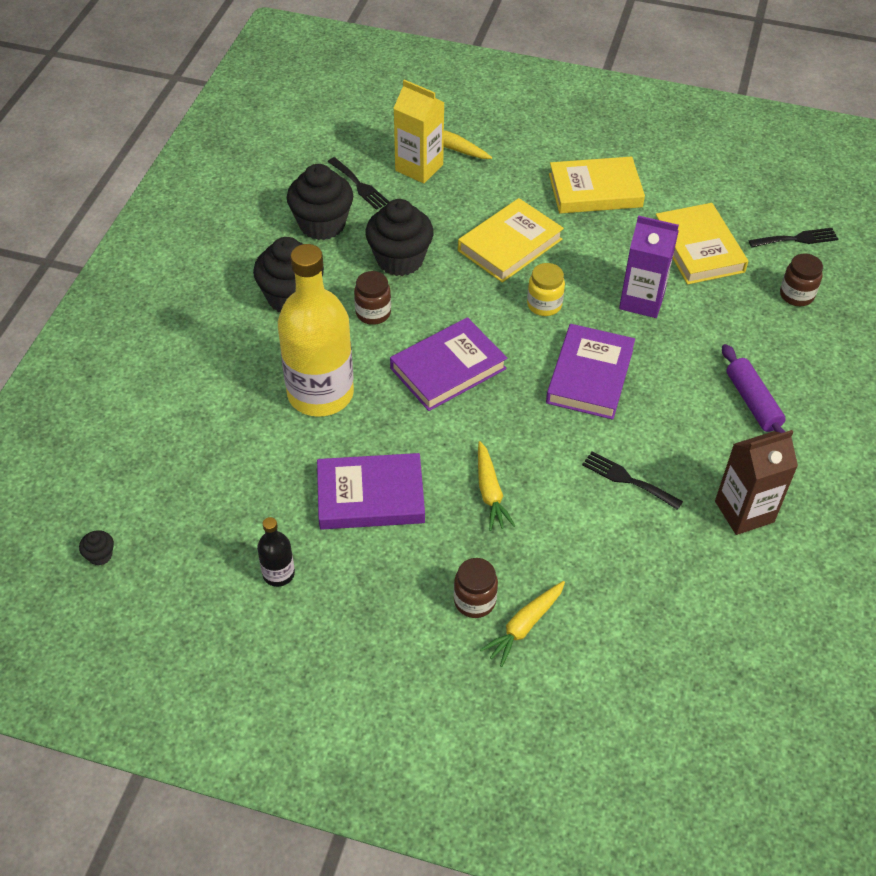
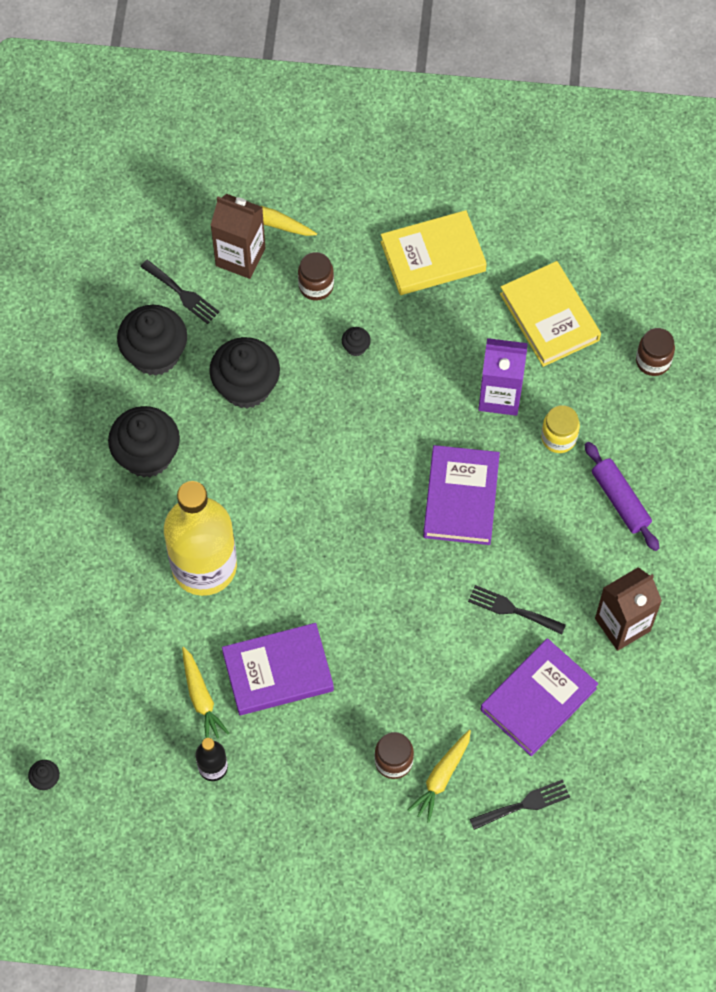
camera: 10 degrees left, 15 degrees up
brown jar [354,271,391,325] -> brown jar moved to [298,252,334,301]
purple book [390,317,507,411] -> purple book moved to [480,638,598,756]
yellow carton [393,80,445,183] -> brown carton [210,194,265,279]
yellow book [458,198,564,283] -> black cupcake [342,327,371,356]
yellow carrot [478,441,515,531] -> yellow carrot moved to [182,647,230,739]
yellow jar [527,263,565,316] -> yellow jar moved to [541,405,580,453]
black fork [748,228,838,248] -> black fork moved to [470,779,570,830]

